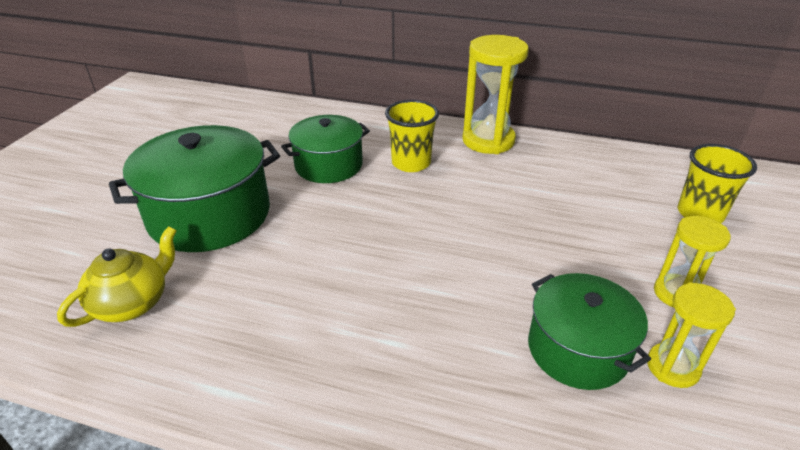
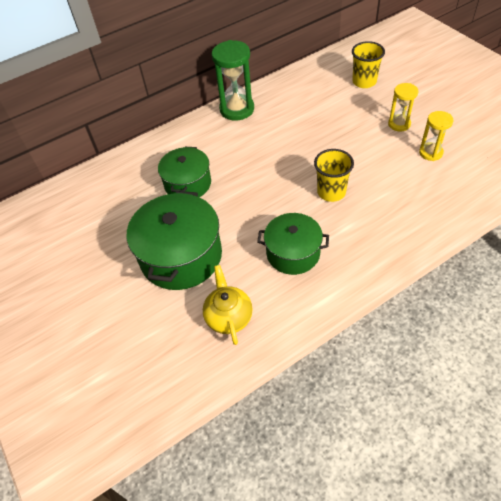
camera: 45 degrees left, 15 degrees up
yellow cup [385,100,439,172] -> yellow cup moved to [314,149,354,202]
yellow hourglass [462,35,529,154] -> green hourglass [212,40,254,121]
green pot [528,273,651,390] -> green pot moved to [257,213,329,275]

